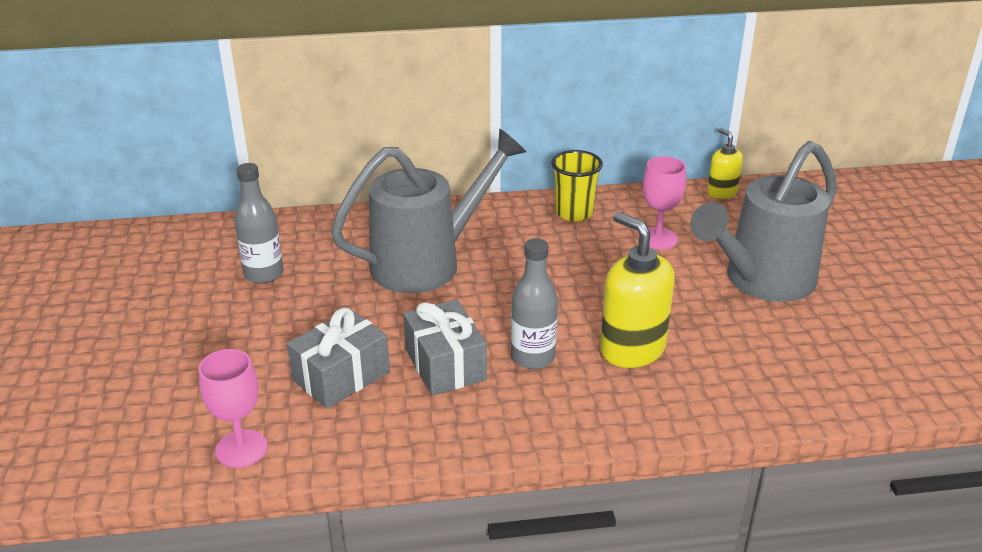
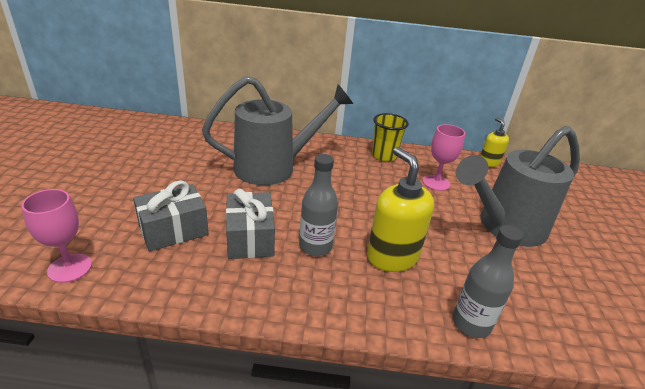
camera: 10 degrees right, 0 degrees up
grey bottle [234,163,284,283] -> grey bottle moved to [452,225,523,338]

